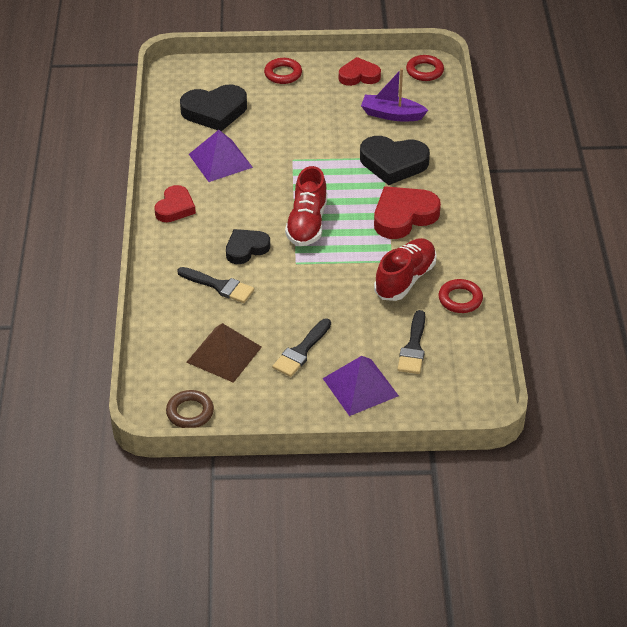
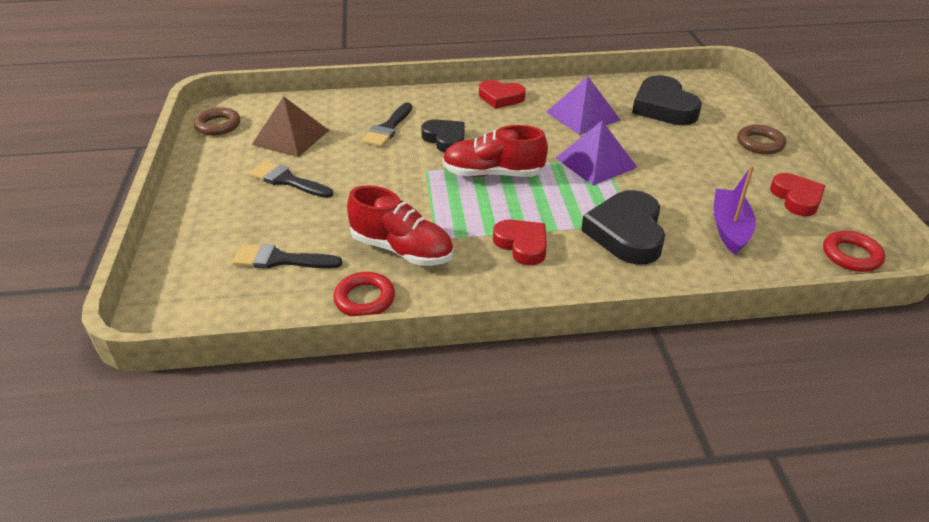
camera: 85 degrees right, 5 degrees down
red ring [264,58,302,84] -> brown ring [737,125,786,154]
purple pyramid [323,356,399,416] -> purple pyramid moved to [556,121,638,185]
red heart [374,186,441,239] -> red heart [493,220,547,265], size x0.65

